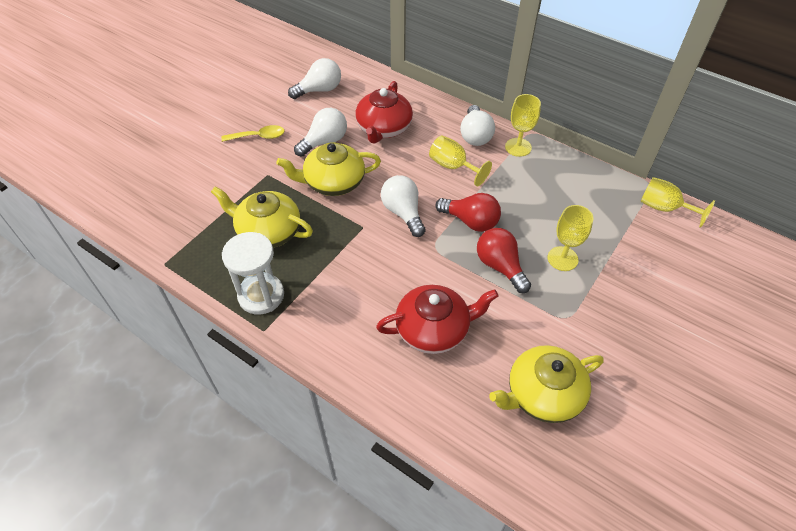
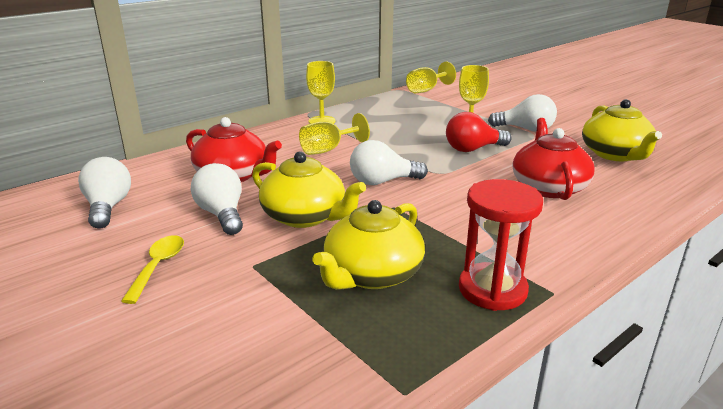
camera: 75 degrees left, 25 degrees down
white hourglass [222,232,284,315] -> red hourglass [459,179,543,311]
yellow teapot [276,142,381,196] -> yellow teapot turned 60 degrees counterclockwise [252,151,366,228]
red light bulb [435,193,501,232] -> none
white light bulb [460,105,495,146] -> white light bulb moved to [488,94,557,132]

